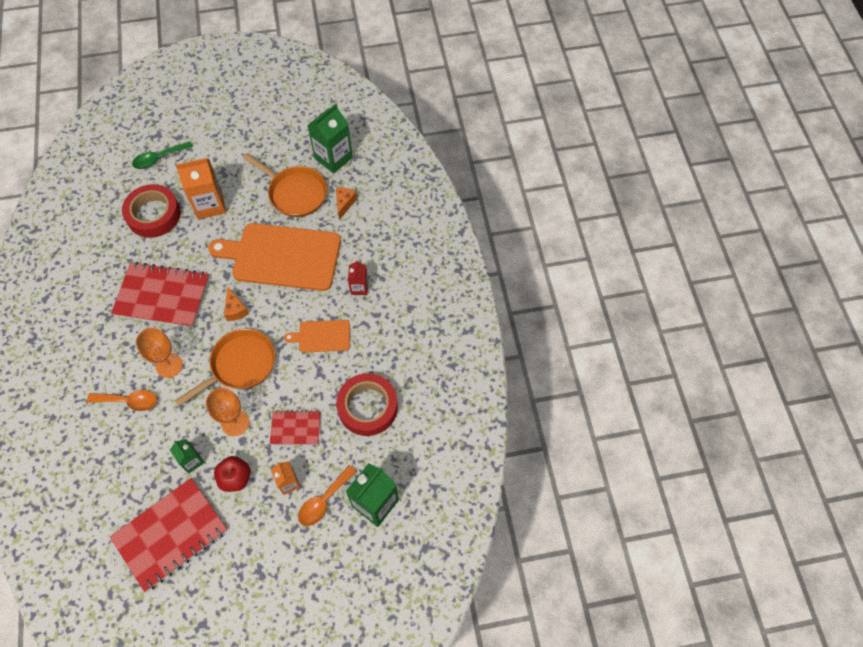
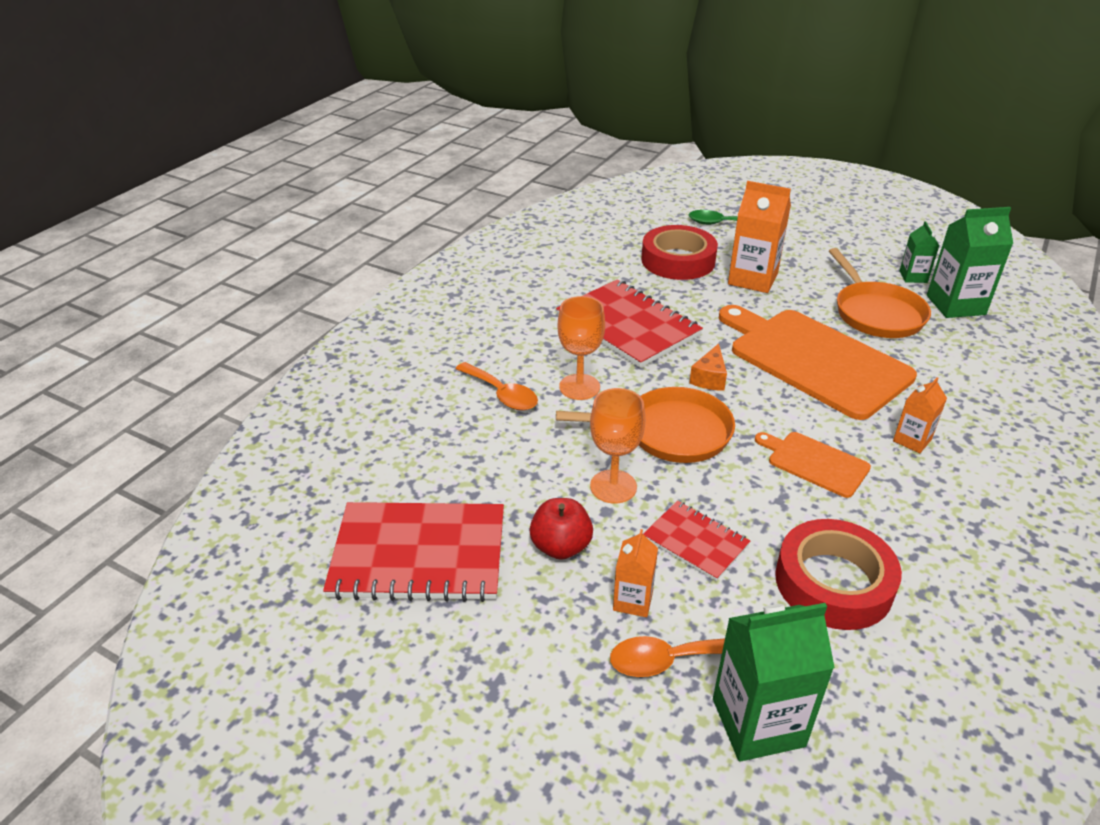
camera: 40 degrees right, 25 degrees down
green carton [170,439,204,474] -> green carton moved to [899,221,939,283]
orange cheese [336,187,357,220] -> none
red carton [348,260,368,295] -> orange carton [893,377,947,453]

